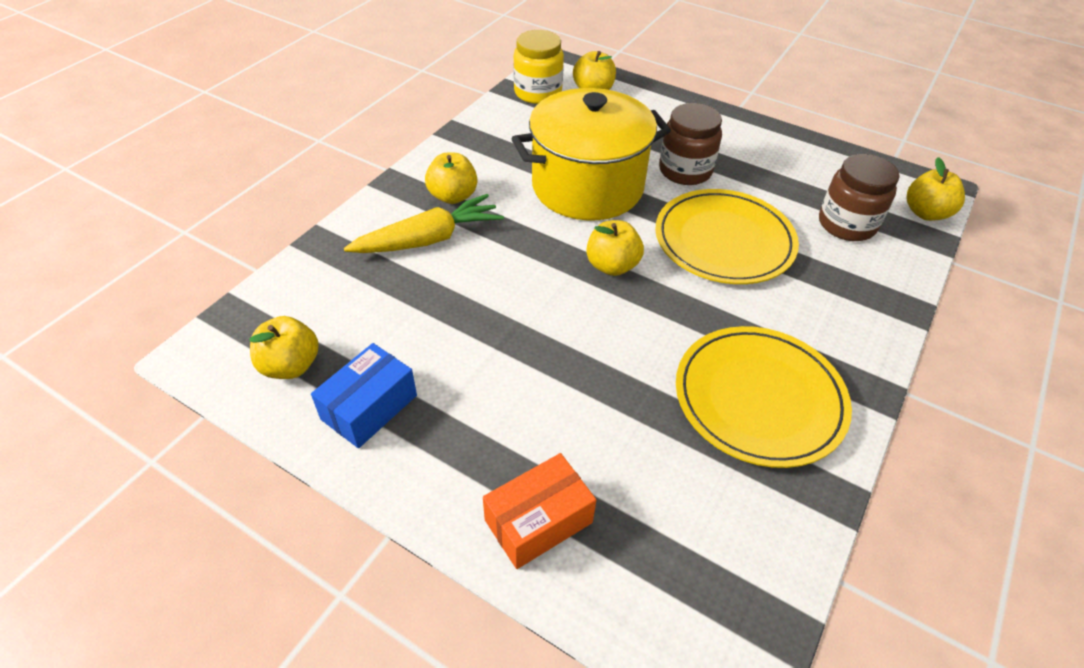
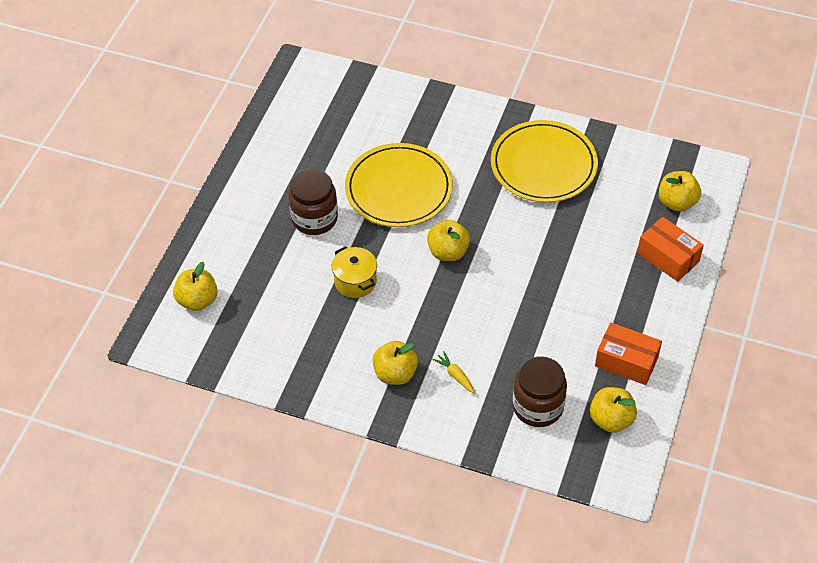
camera: 100 degrees left, 5 degrees up
blue box [311,343,417,448] -> orange box [595,322,662,385]
yellow carrot [344,194,504,253] -> yellow carrot [432,351,475,394], size x0.44
yellow pot [511,88,671,220] -> yellow pot [332,246,377,298], size x0.44
yellow jar [513,30,564,104] -> none
brown jar [819,154,900,241] -> brown jar moved to [513,356,567,427]
yellow apple [907,157,965,221] -> yellow apple moved to [659,171,701,212]

